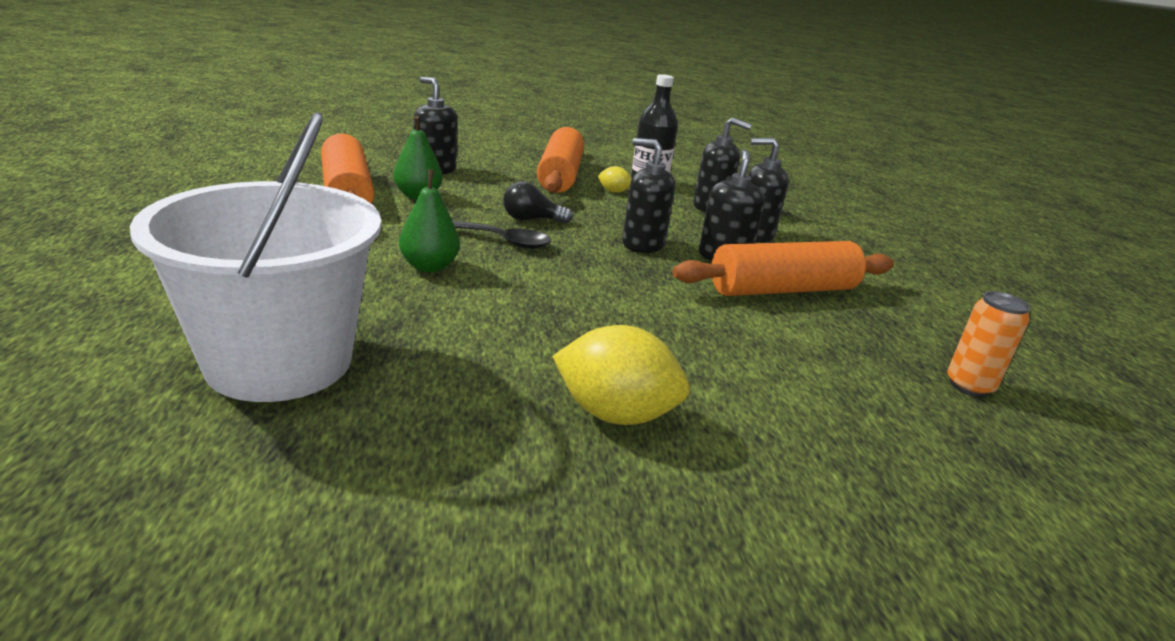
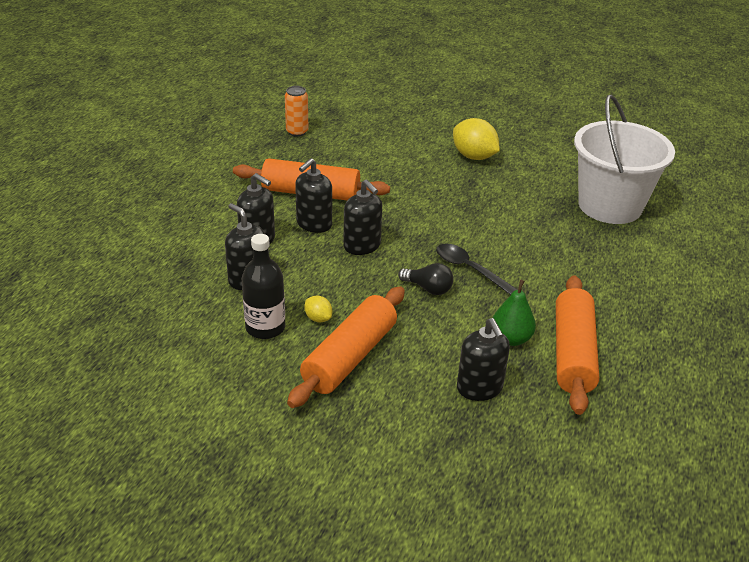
camera: 150 degrees left, 10 degrees up
green pear [399,169,460,272] -> none

